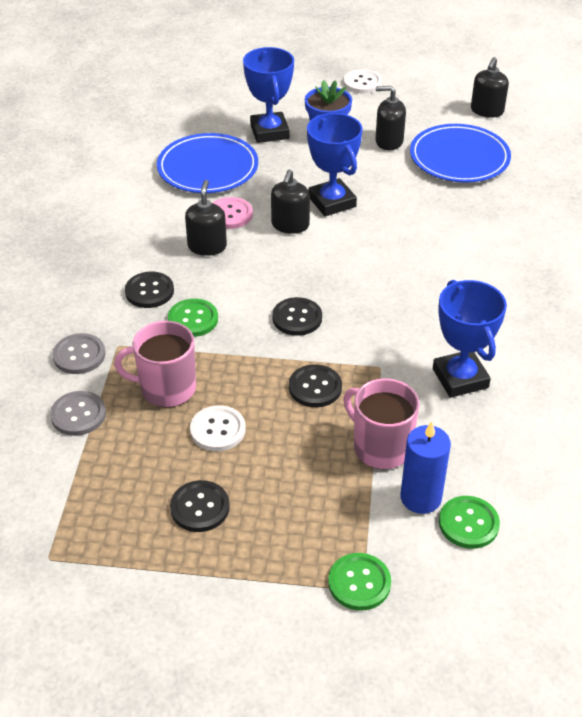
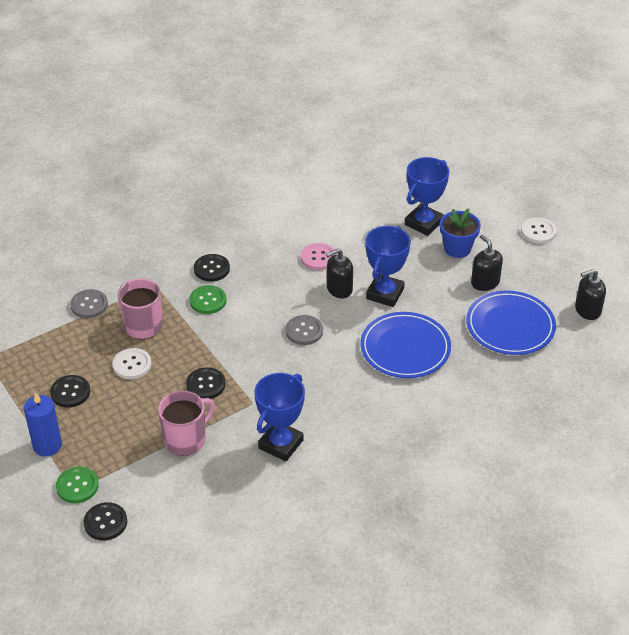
camera: 50 degrees right, 0 degrees up
grey button [52,333,105,374] -> grey button moved to [286,315,323,345]
blue plate [157,133,258,193] -> blue plate moved to [360,312,451,378]
black soap dispenser [185,180,227,256] -> none
black button [272,297,322,336] -> black button moved to [84,502,127,540]
pink mug [343,378,420,470] -> pink mug turned 45 degrees clockwise [158,391,215,456]
blue candle [401,421,451,514] -> blue candle moved to [24,392,62,457]
green button [439,496,500,549] -> none

